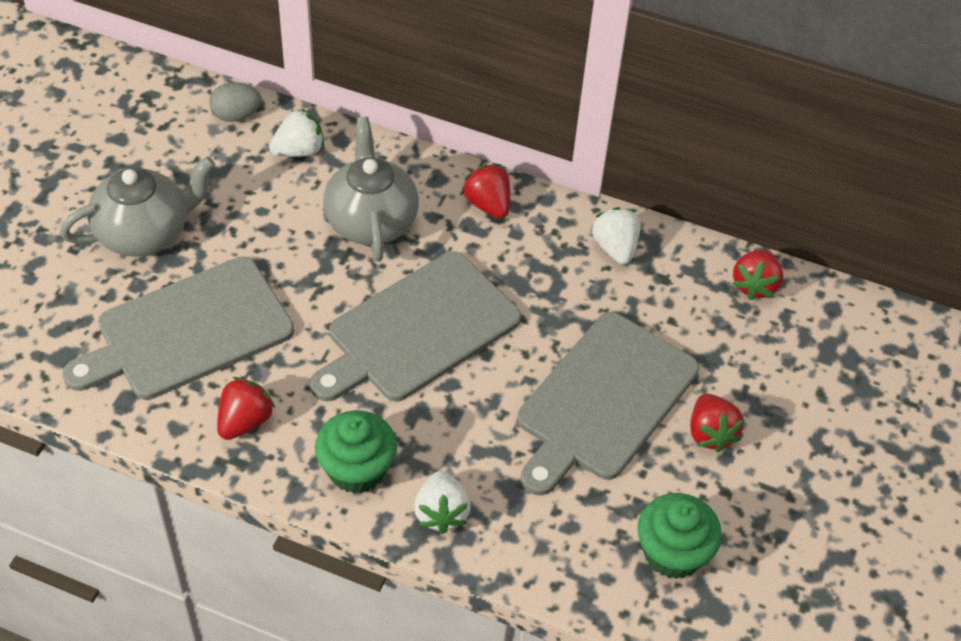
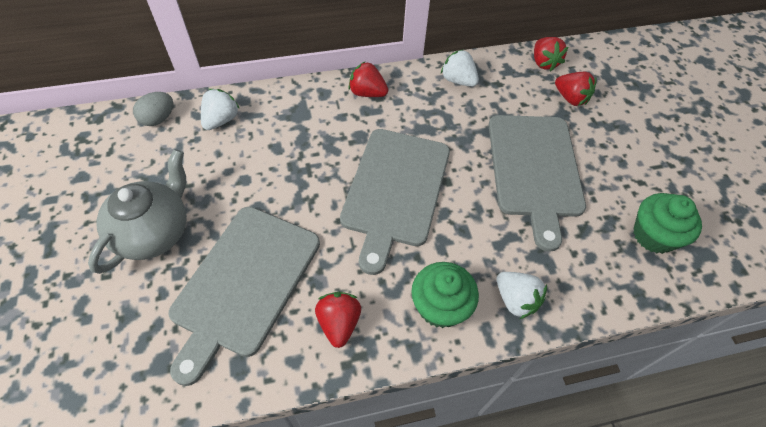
camera: 35 degrees left, 5 degrees up
grey teapot [323,117,419,262] -> none
red strawberry [690,394,744,452] -> red strawberry moved to [555,72,597,106]

